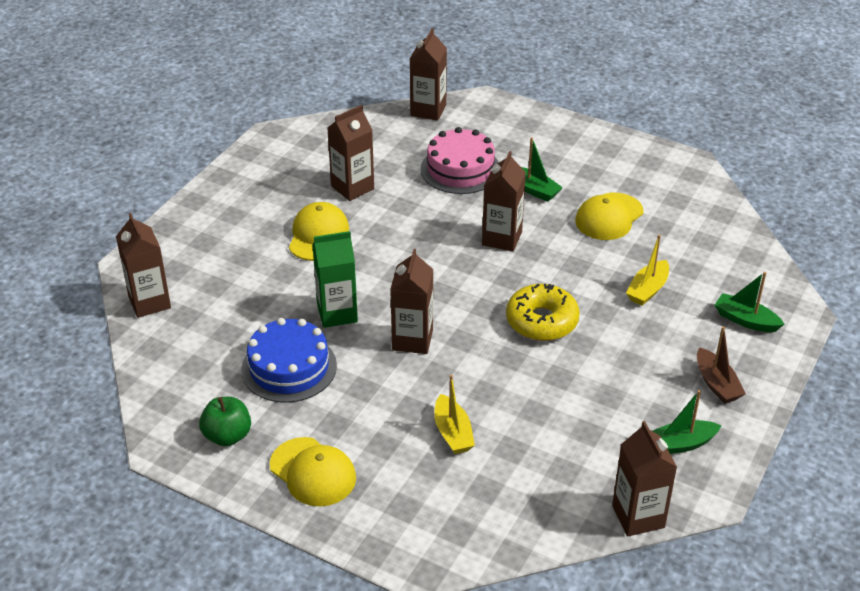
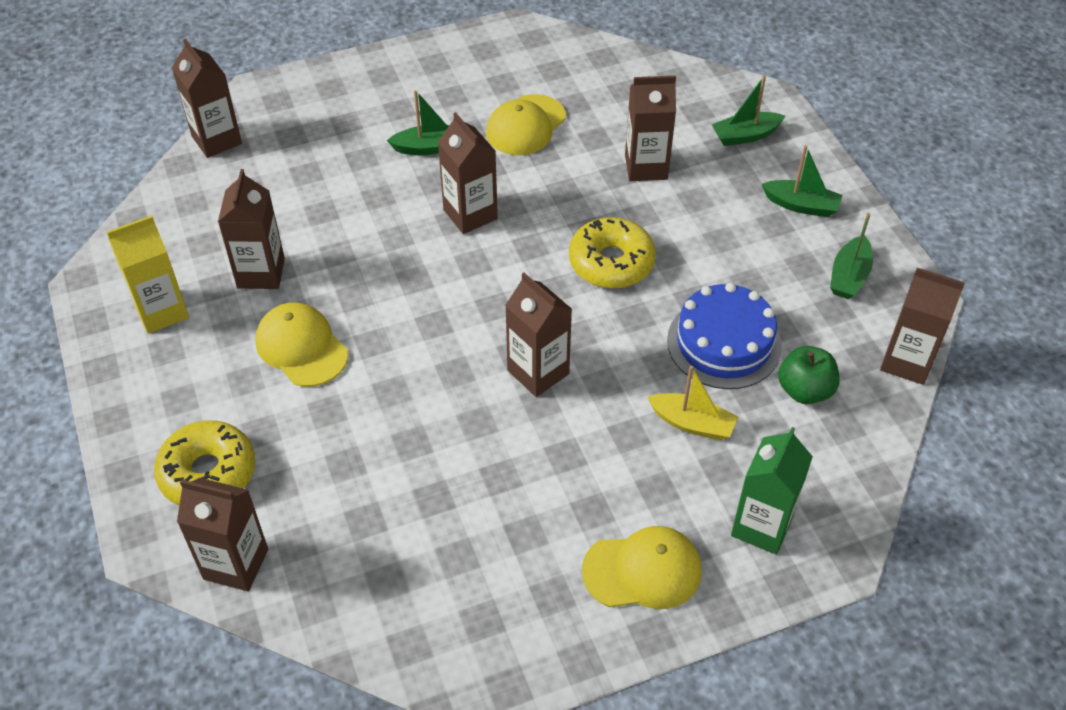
camera: 50 degrees left, 10 degrees up
green apple [199,397,251,446] -> green apple moved to [778,346,840,404]
blue cake [241,318,337,403] -> blue cake moved to [667,283,782,389]
green carton [312,231,358,328] -> green carton moved to [731,427,813,555]
pink cake [421,127,499,194] -> none
yellow cap [575,193,644,240] -> yellow cap turned 45 degrees clockwise [486,94,566,155]
yellow boat [626,234,669,306] -> brown carton [625,76,676,181]
brown boat [697,326,746,404] -> green boat [762,145,842,217]
none -> yellow carton [107,215,189,334]
none -> yellow donut [154,420,255,505]

